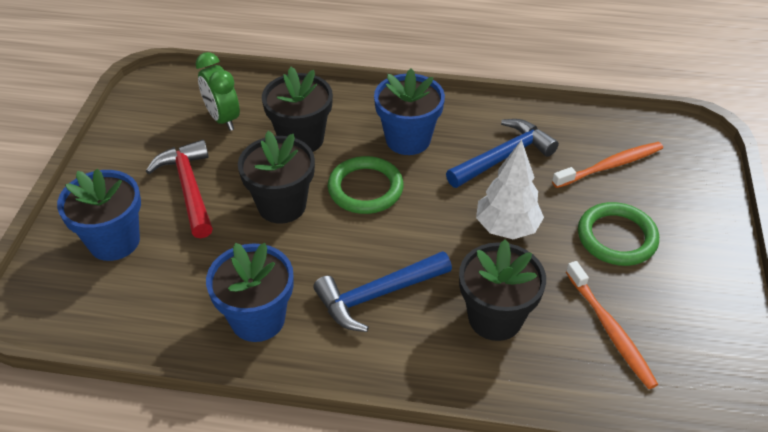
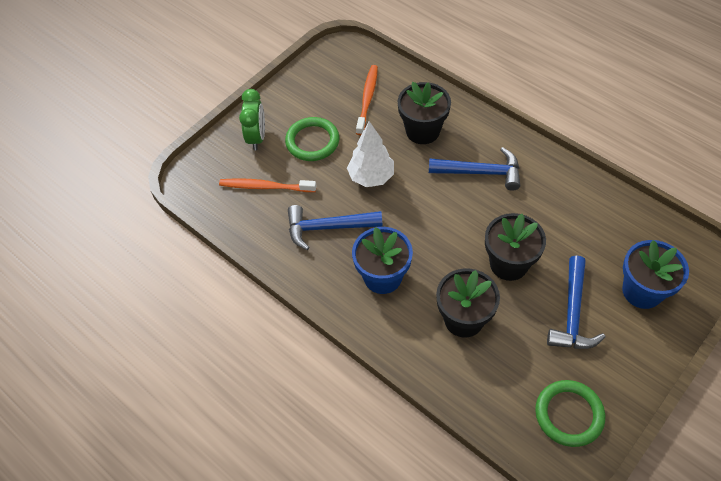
camera: 145 degrees left, 10 degrees up
red hammer [146,140,213,238] -> blue hammer [547,255,605,349]
green clock [195,52,240,131] -> green clock moved to [239,89,265,151]
blue flower pot [206,243,294,342] -> none
green ring [328,156,404,214] -> green ring moved to [535,380,605,447]

